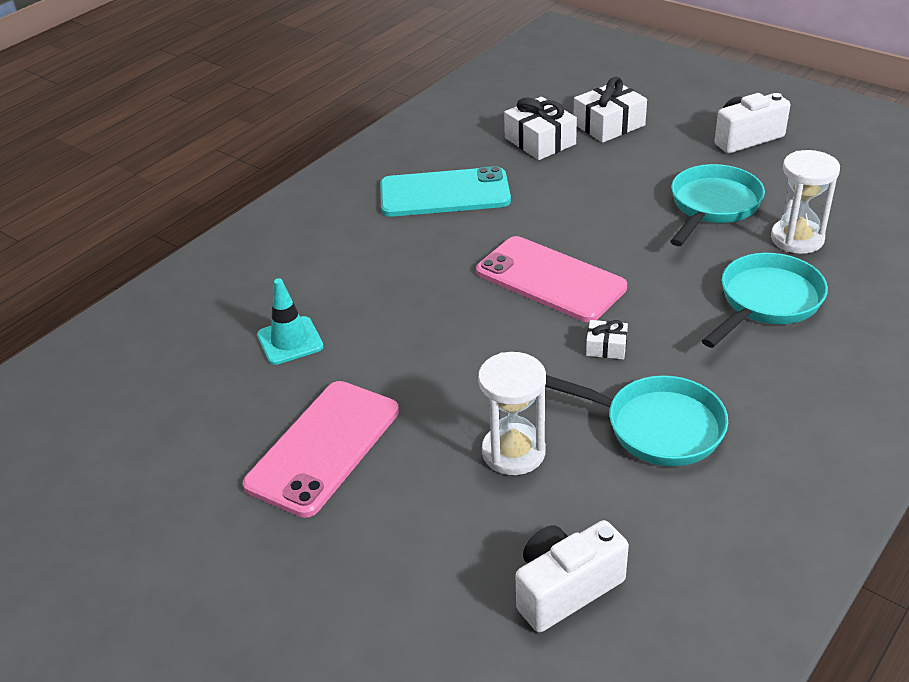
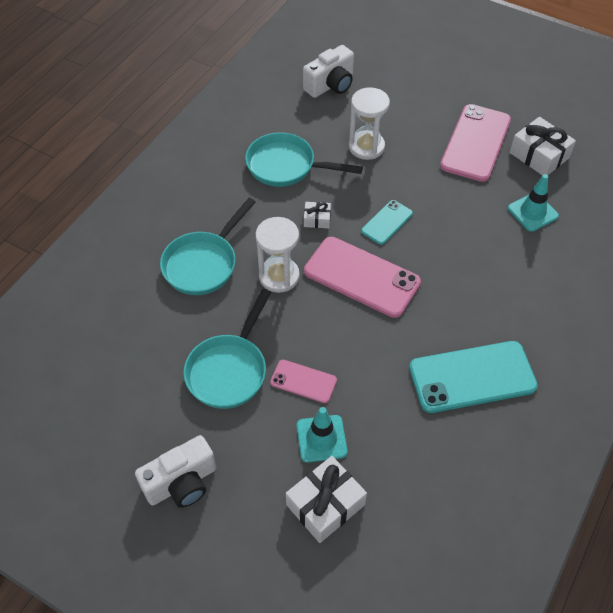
camera: 170 degrees right, 15 degrees up
white gift [504,97,577,160] -> white gift moved to [510,117,576,175]
white hourglass [771,150,840,254] -> white hourglass moved to [255,217,300,293]
none -> pink phone [270,360,337,403]
none -> turquoise traffic cone [297,407,347,463]
none -> turquoise phone [361,200,413,245]

